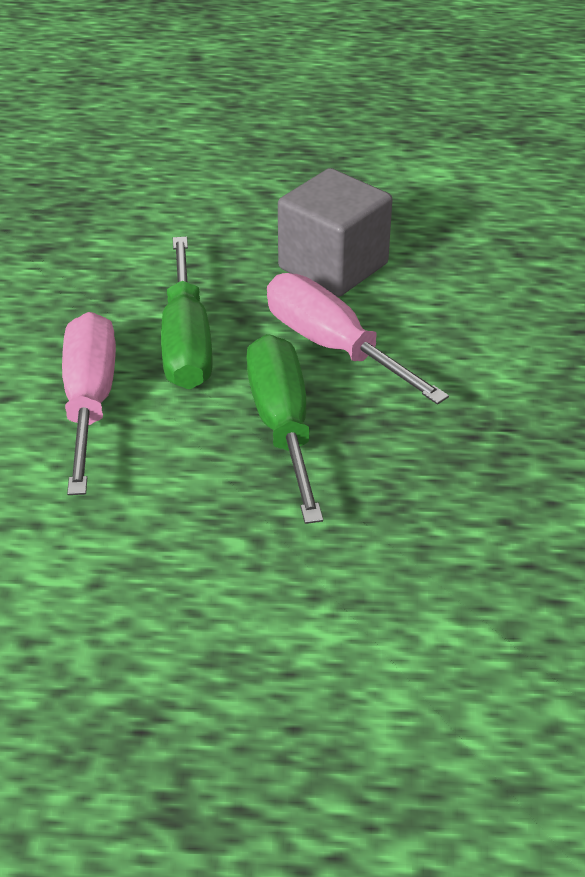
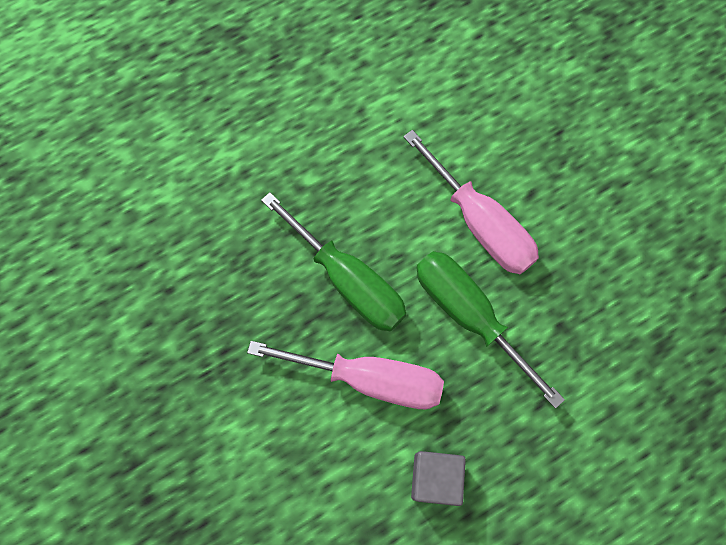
camera: 145 degrees right, 30 degrees up
grey cube [278,168,392,297] -> grey cube [411,451,466,506], size x0.60

